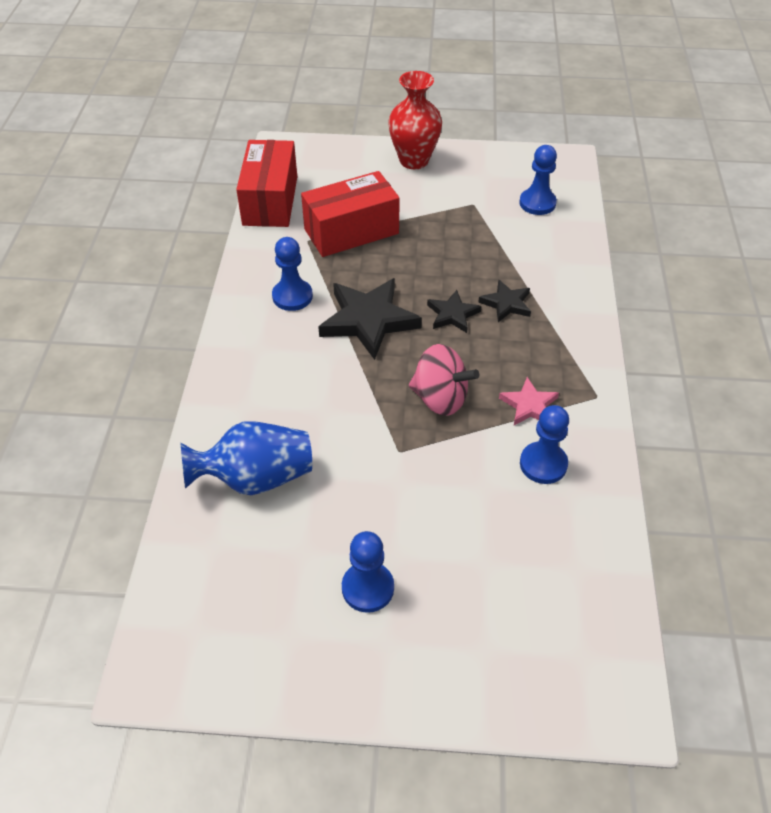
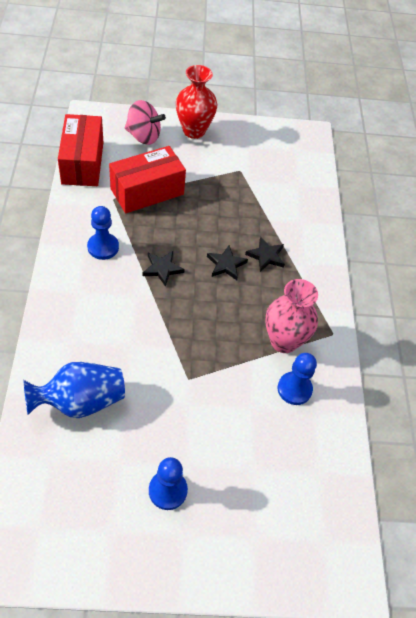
camera: 10 degrees left, 5 degrees up
black star [318,278,422,360] -> black star [143,251,185,287], size x0.54
pink spinning top [409,344,479,416] -> pink spinning top moved to [125,100,166,145]
pink star [499,377,559,425] -> pink vase [265,279,318,353]
blue pawn [519,145,557,215] -> none

